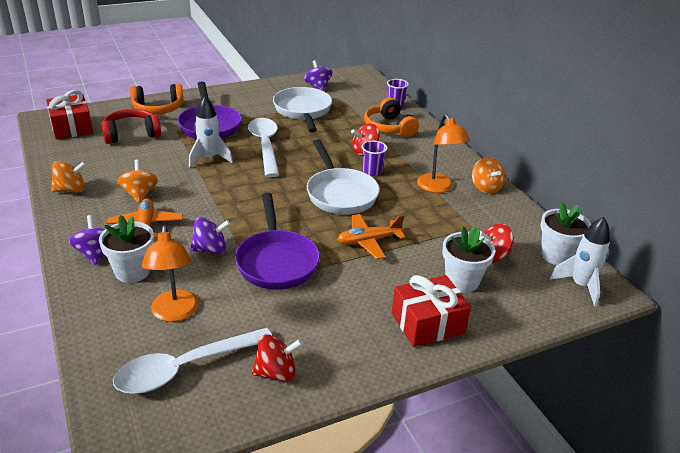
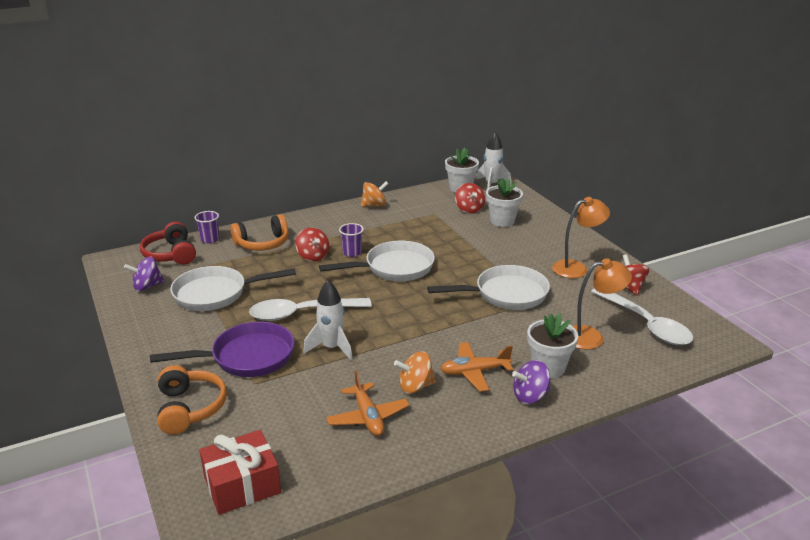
camera: 90 degrees left, 5 degrees down
orange spinning top [51,161,86,193] -> none
red headphones [101,109,161,144] -> red headphones moved to [140,222,196,265]
purple spinning top [190,218,230,254] -> none
purple pan [235,193,320,290] -> white pan [427,265,550,310]
orange plane [337,214,405,259] -> orange plane moved to [326,370,410,436]
red gift [392,275,471,347] -> none
orange lamp [417,114,470,193] -> orange lamp moved to [552,197,610,278]

